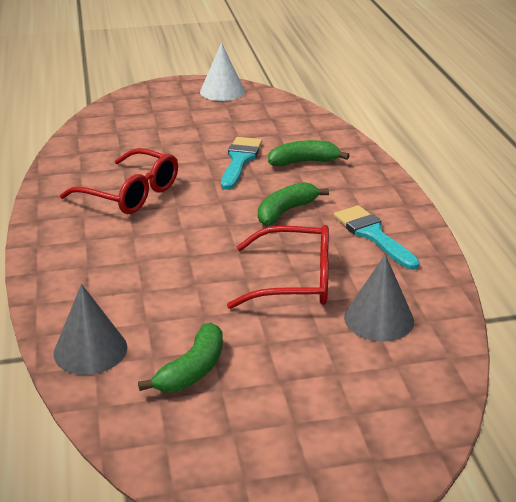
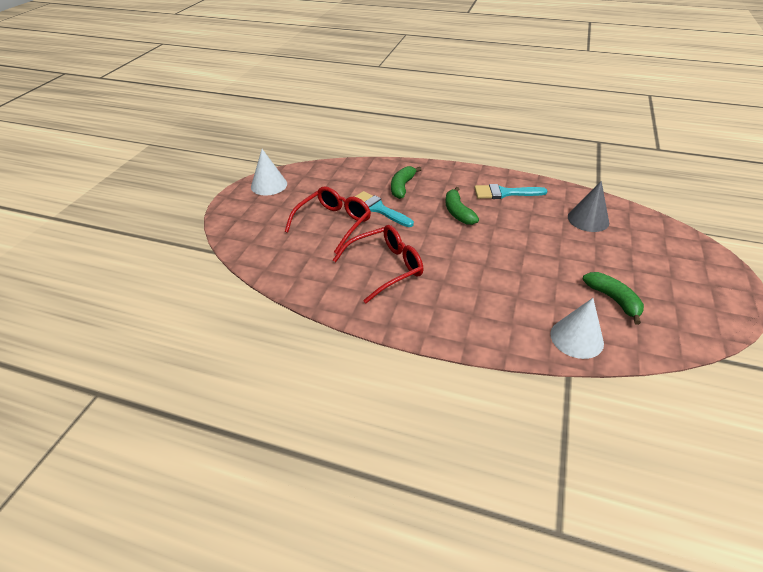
camera: 60 degrees left, 10 degrees up
grey cone [53,284,127,375] -> white cone [550,298,604,359]
red glasses [227,225,329,309] -> red glasses moved to [285,186,371,254]

